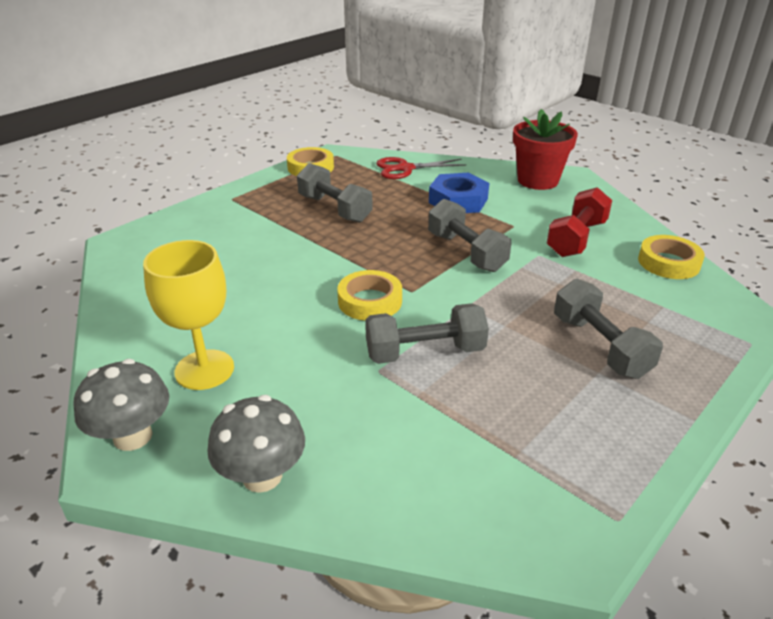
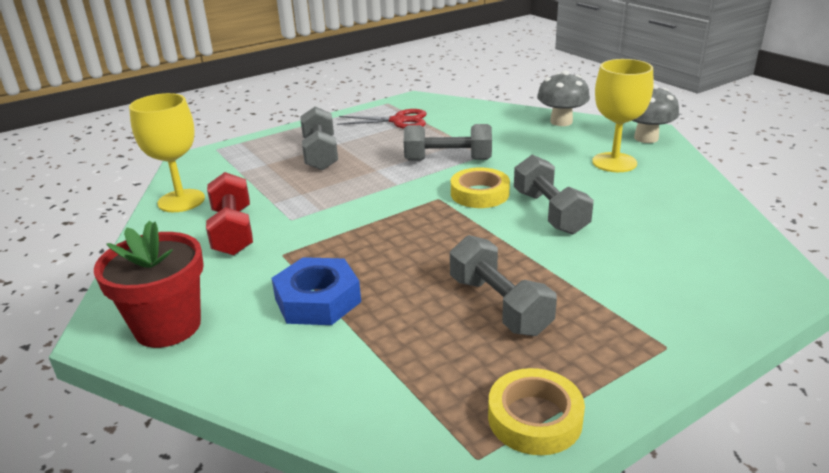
camera: 165 degrees left, 5 degrees down
red scissors [376,157,467,179] -> red scissors moved to [337,109,426,129]
grey dumbbell [428,199,511,272] -> grey dumbbell moved to [514,155,594,235]
red dumbbell [547,187,612,257] -> red dumbbell turned 60 degrees counterclockwise [206,172,253,255]
yellow tape [638,235,705,279] -> yellow goblet [129,93,205,212]

